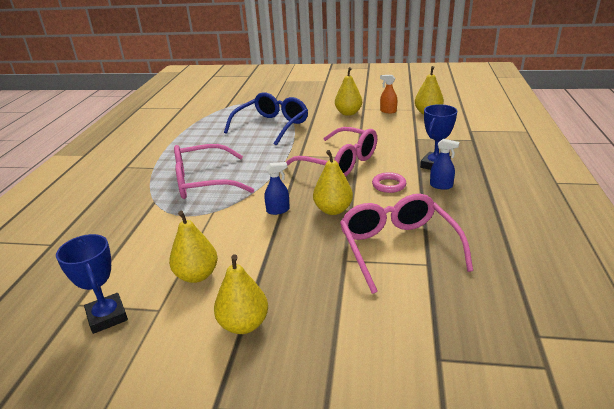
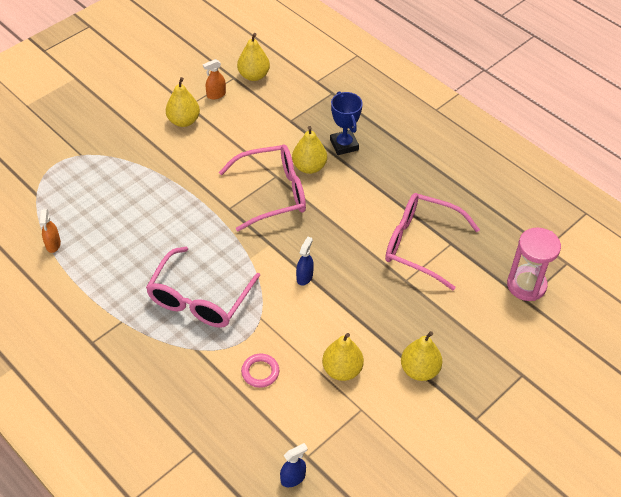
camera: 55 degrees left, 20 degrees up
blue trophy [56,234,128,334] -> none
blue glasses [224,92,308,146] -> none
yellow pear [313,150,353,215] -> yellow pear moved to [292,126,327,174]
pink ring [372,172,406,193] -> pink ring moved to [241,354,279,388]
blue spray bottle [430,139,459,190] -> blue spray bottle moved to [280,443,307,487]
none -> orange spray bottle [39,209,61,253]
none -> pink hourglass [507,228,561,301]

